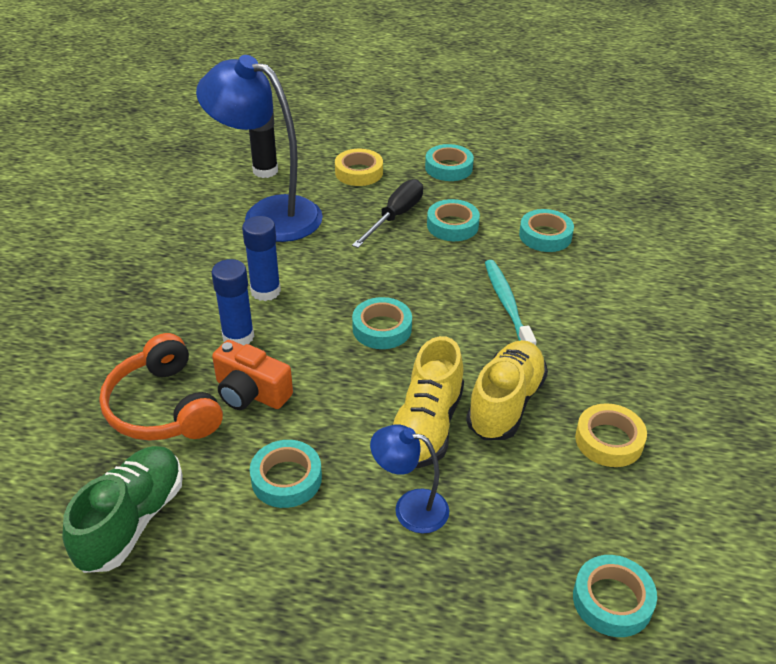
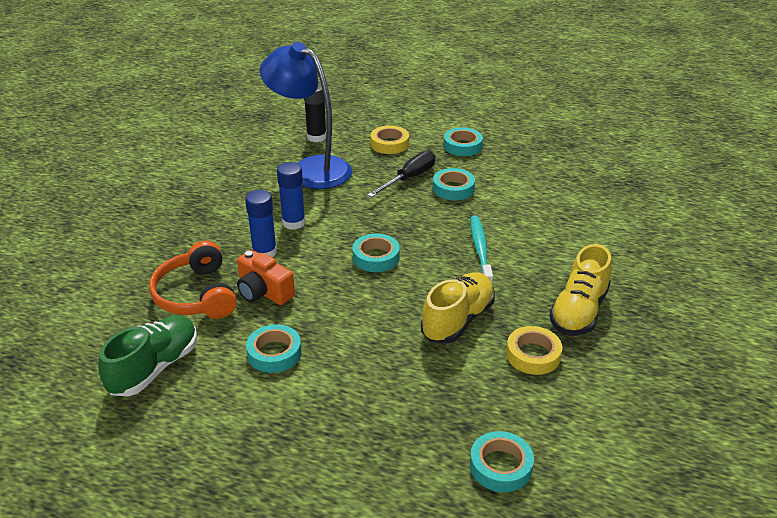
camera: 10 degrees right, 5 degrees down
blue lamp [370,425,449,533] -> none
yellow shoe [392,336,464,468] -> yellow shoe moved to [549,244,612,336]
turquoise tape [519,209,574,252] -> none

